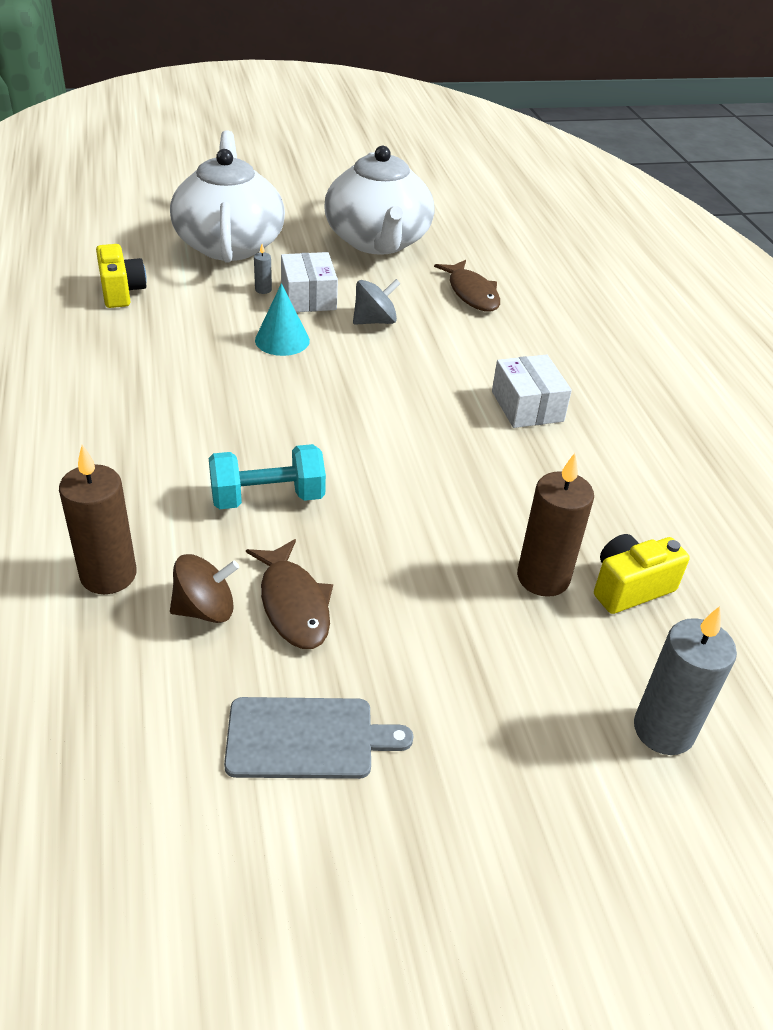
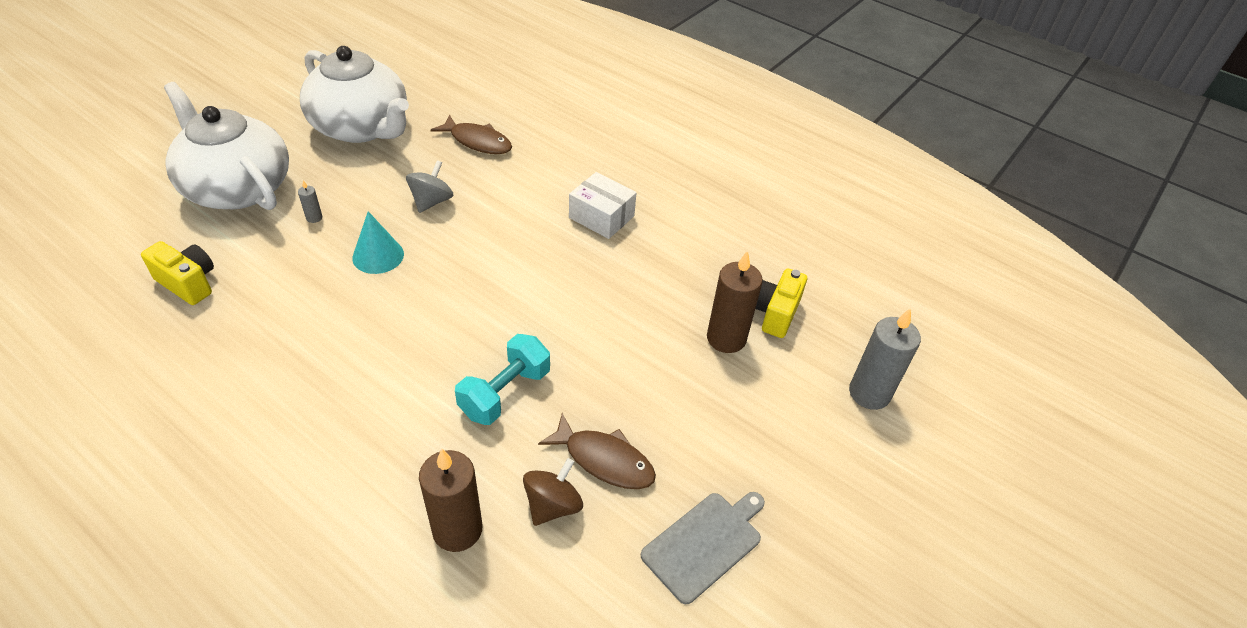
camera: 40 degrees left, 5 degrees up
white box [281,252,338,312] -> none

